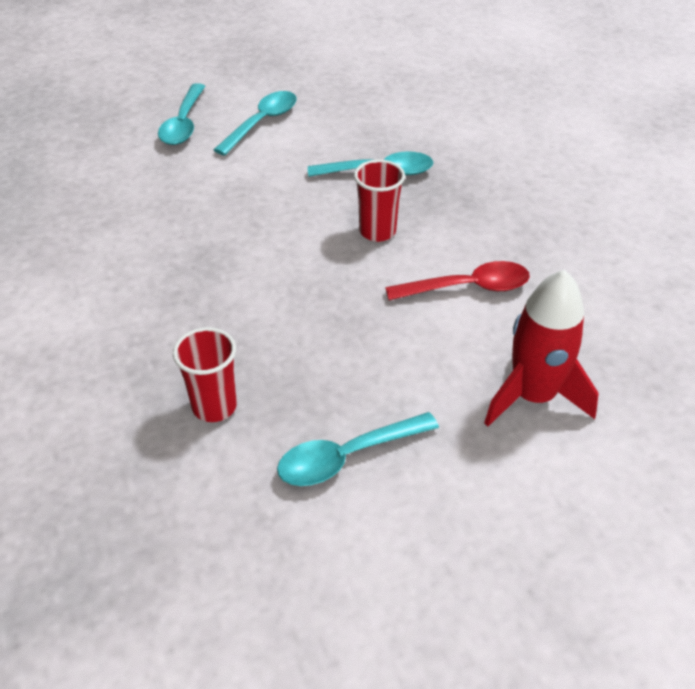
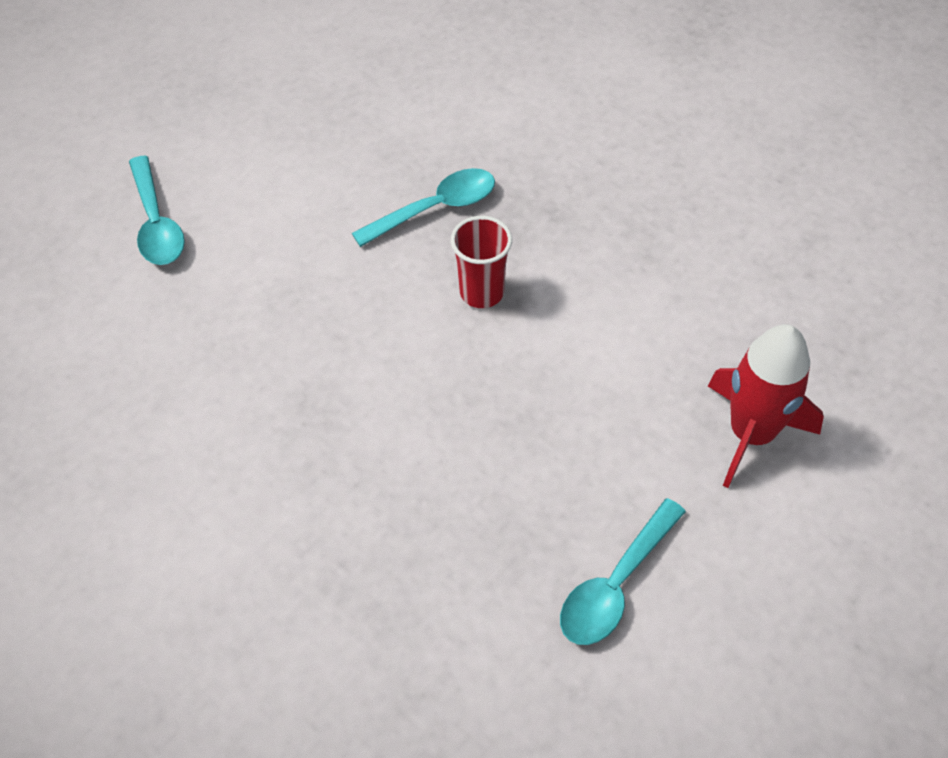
camera: 25 degrees left, 10 degrees up
red cup [173,327,237,422] -> none
turquoise spoon [214,91,297,156] -> none
red spoon [385,261,530,300] -> none

